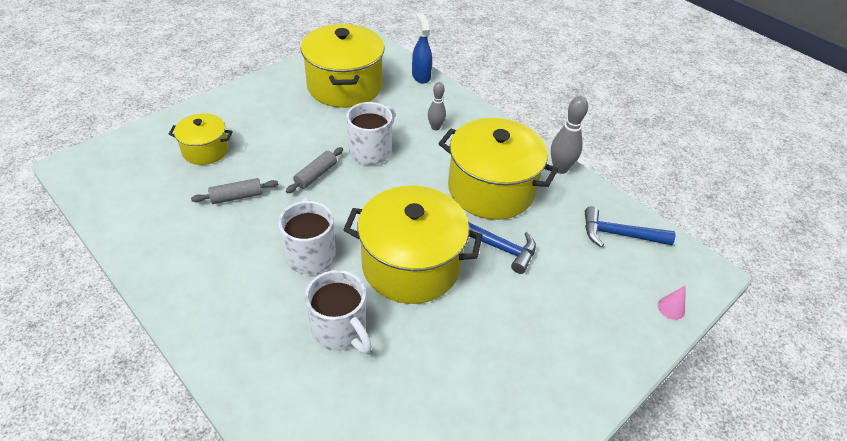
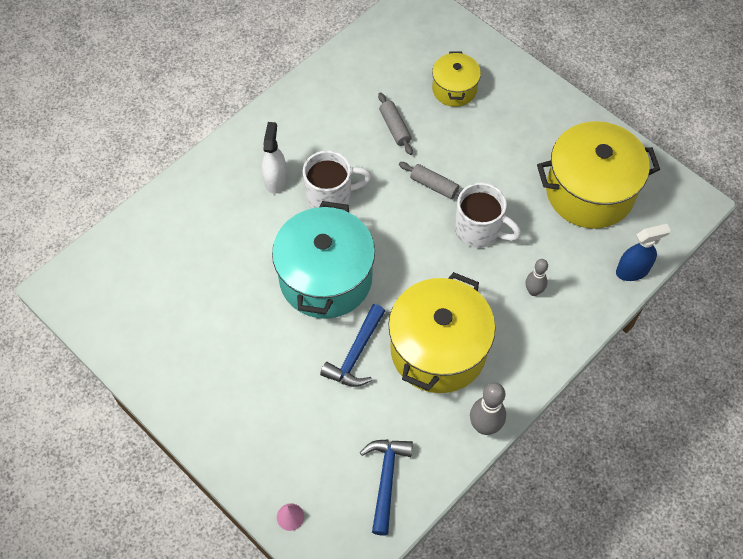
camera: 90 degrees right, 15 degrees up
white mug [305,270,372,354] -> none
yellow pot [343,186,482,304] -> turquoise pot [272,201,375,319]
none -> white spray bottle [262,122,287,194]

